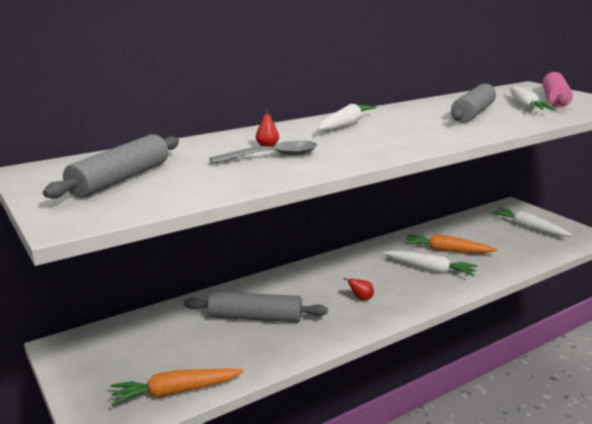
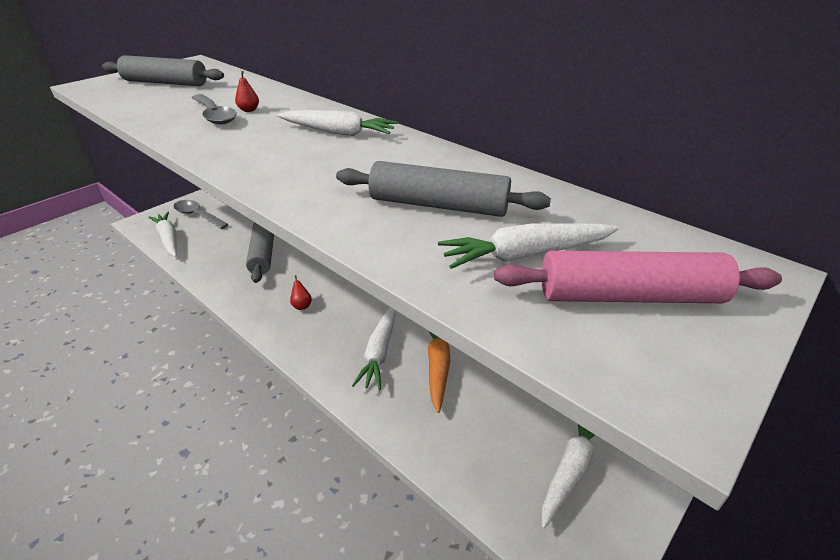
camera: 75 degrees right, 15 degrees up
orange carrot [111,368,244,406] -> white carrot [148,211,177,257]
none -> grey spoon [174,200,229,229]

